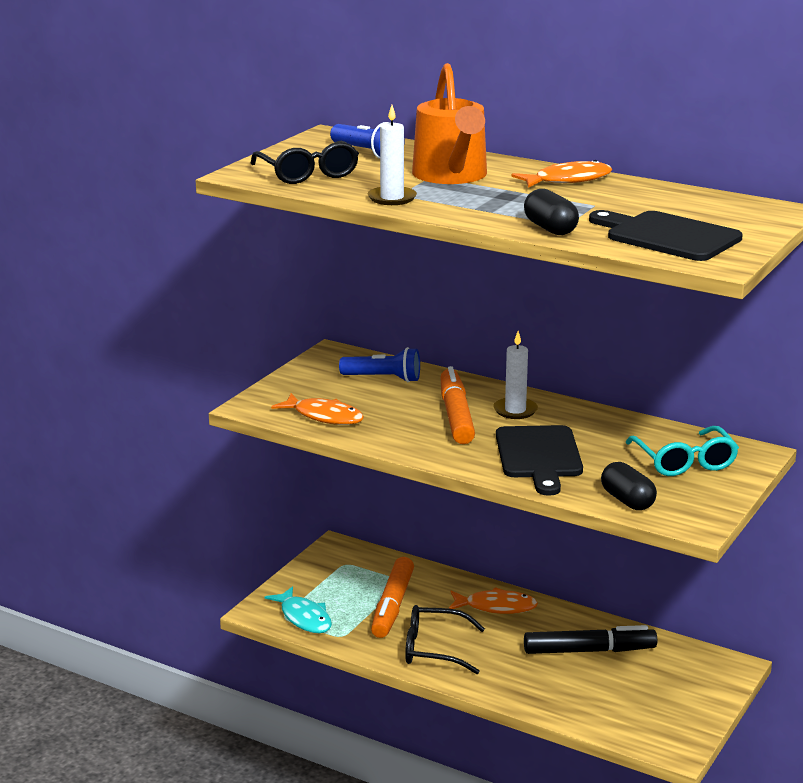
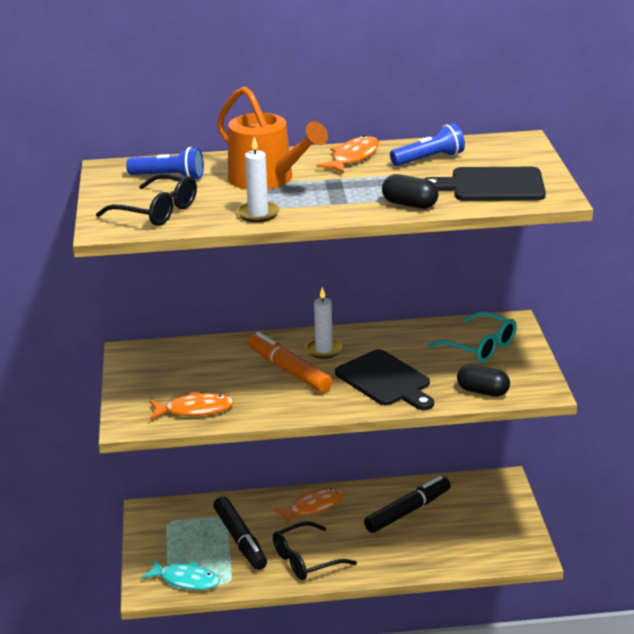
camera: 35 degrees left, 5 degrees up
blue flashlight [339,347,420,382] -> blue flashlight moved to [390,123,465,166]
orange marker [371,557,414,638] -> black marker [213,496,267,570]

